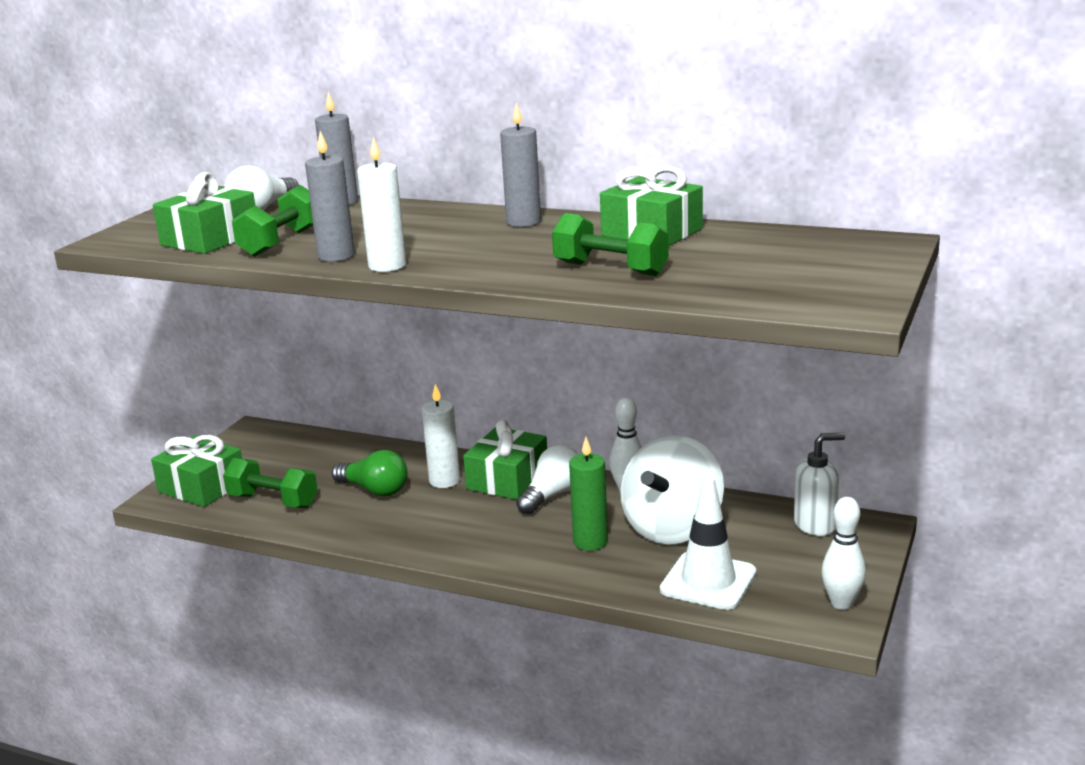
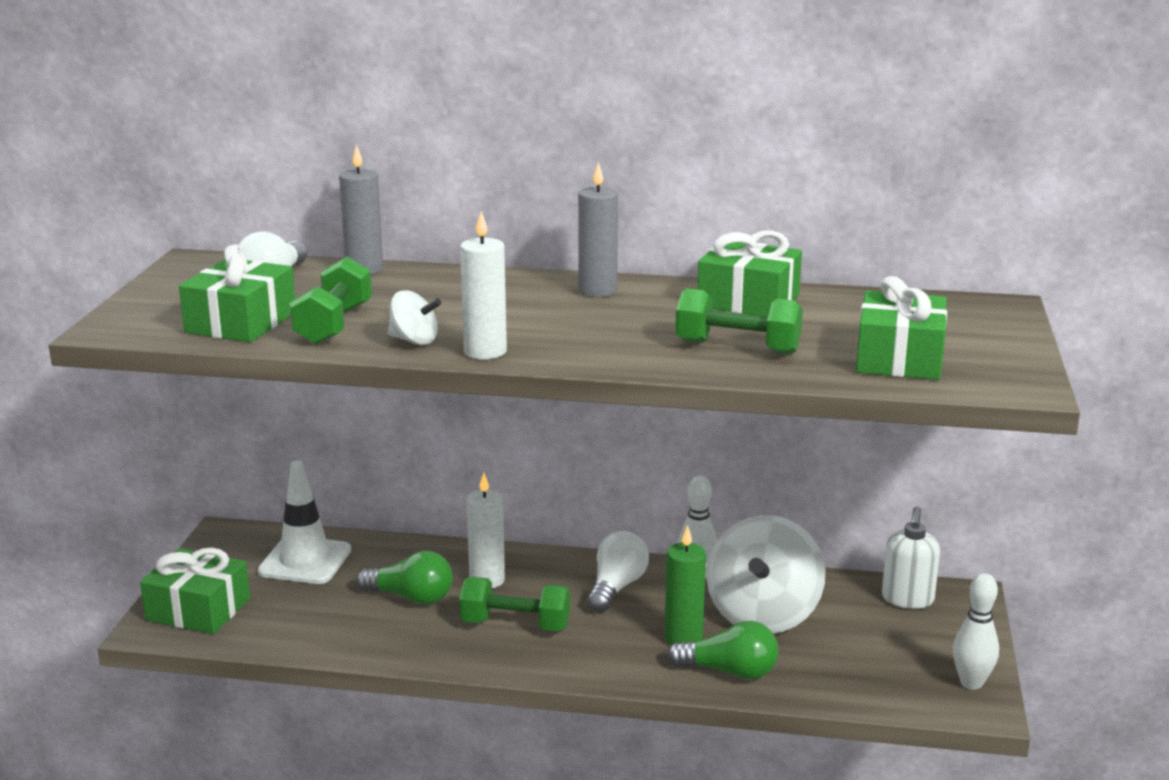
camera: 15 degrees left, 0 degrees up
green dumbbell [223,458,318,508] -> green dumbbell moved to [459,577,570,631]
grey candle [305,131,355,262] -> white spinning top [388,290,441,345]
green gift [463,420,547,500] -> green gift moved to [856,276,947,380]
white traffic cone [660,476,756,610] -> white traffic cone moved to [258,461,351,584]
white soap dispenser [794,433,845,536] -> white soap dispenser turned 135 degrees clockwise [882,506,940,609]
none -> green light bulb [667,621,779,680]

